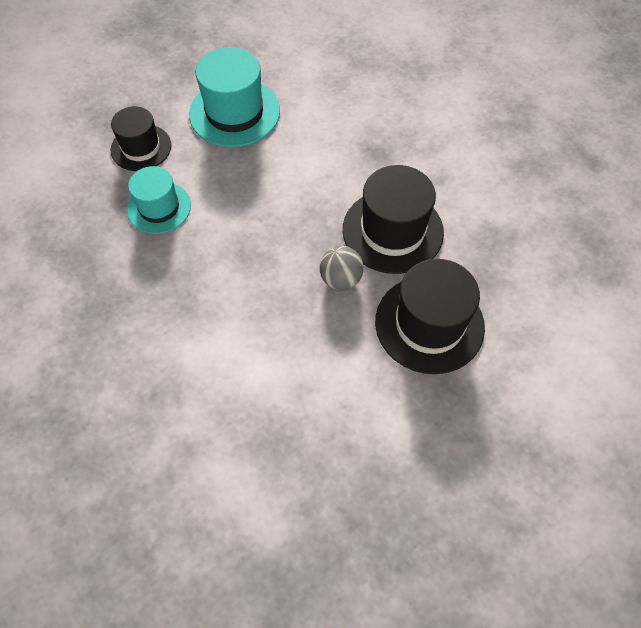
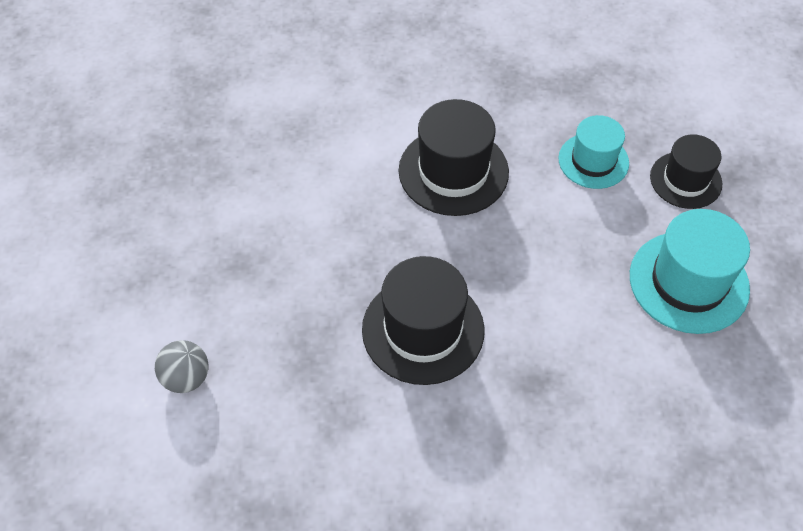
camera: 125 degrees right, 5 degrees down
grey ball [320,246,364,290] -> grey ball moved to [155,340,209,393]
black hat [375,259,485,374] -> black hat moved to [399,99,509,216]

